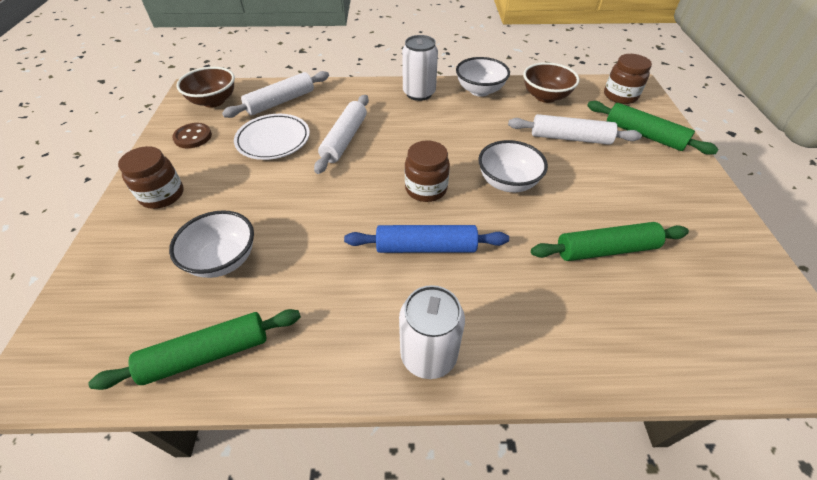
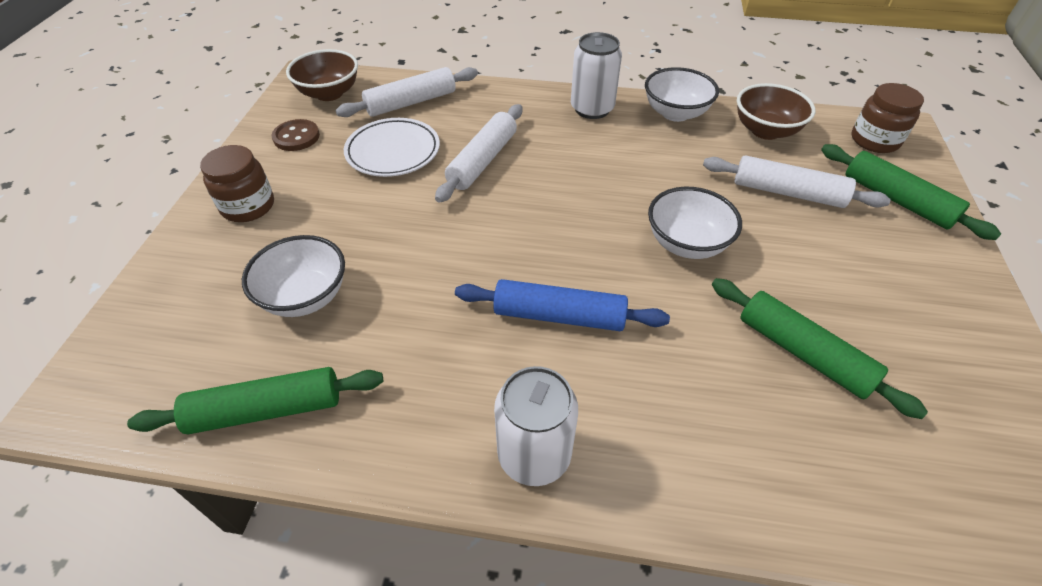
camera: 10 degrees right, 0 degrees up
brown jar [405,140,450,202] -> none
green rolling pin [531,222,689,261] -> green rolling pin turned 45 degrees clockwise [712,278,928,419]

